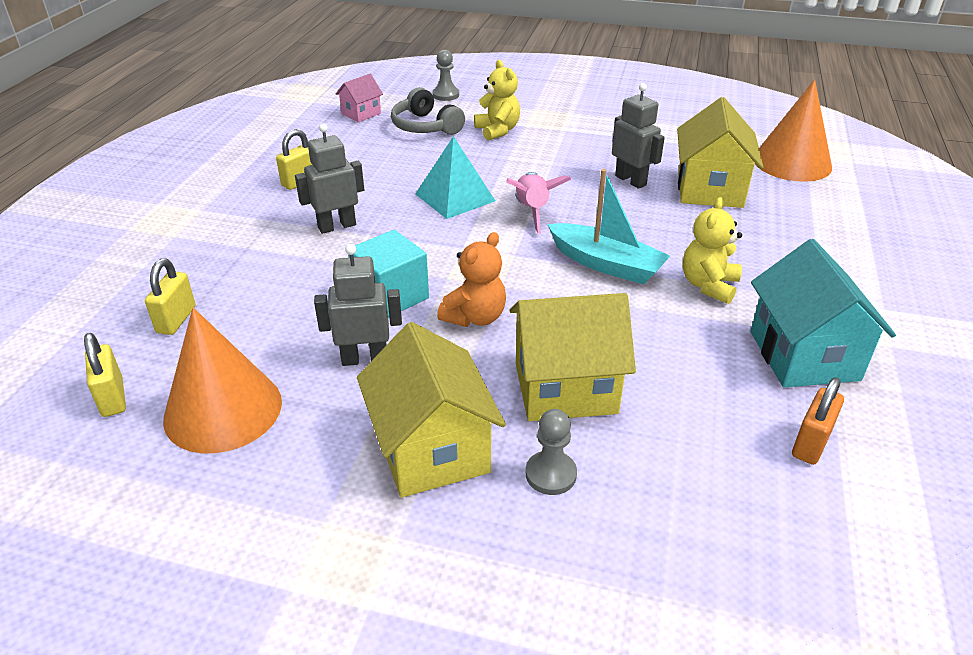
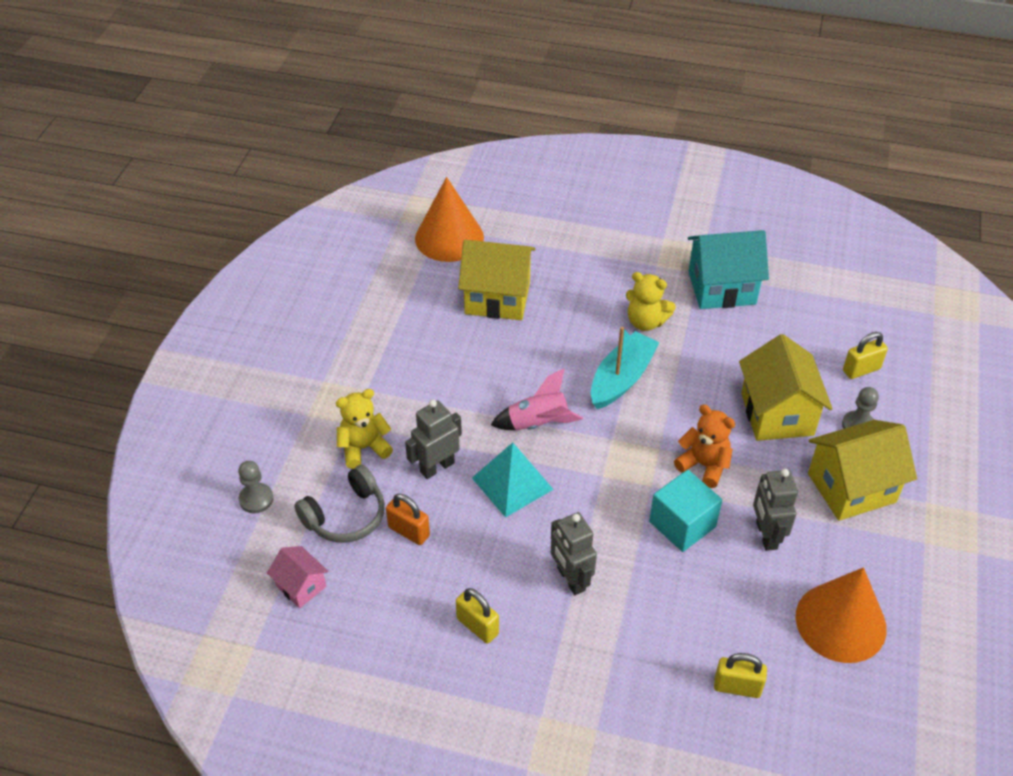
camera: 90 degrees left, 10 degrees up
yellow padlock [84,333,126,417] -> yellow padlock moved to [843,332,888,379]
grey robot [612,83,665,189] -> grey robot moved to [405,400,462,479]
orange padlock [792,377,844,465] -> orange padlock moved to [386,494,430,545]

